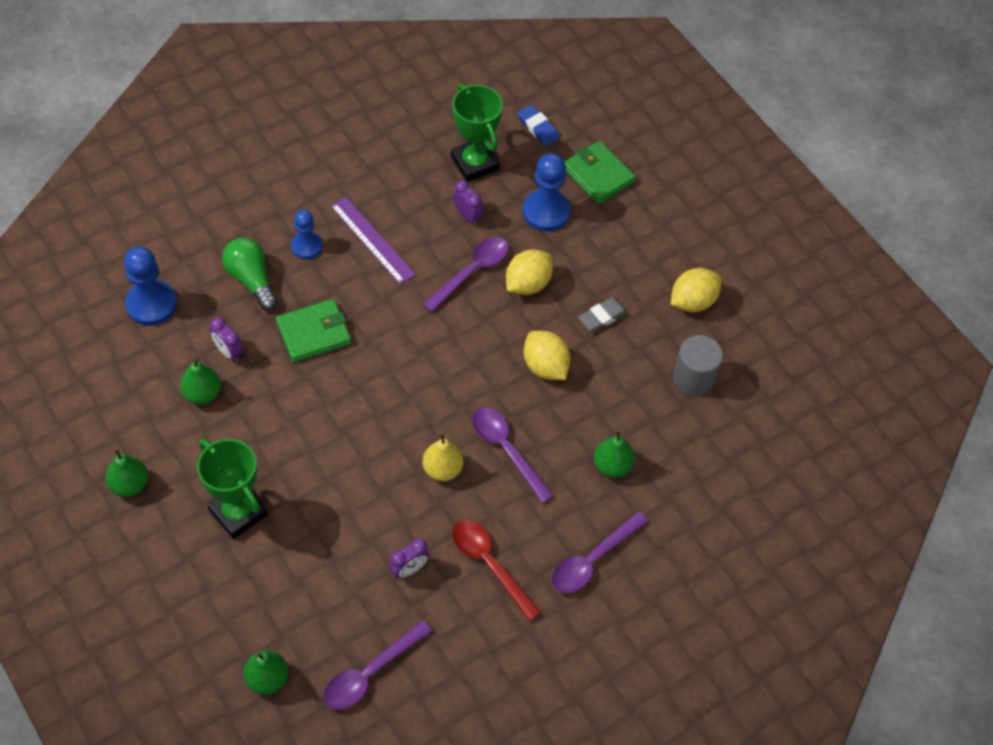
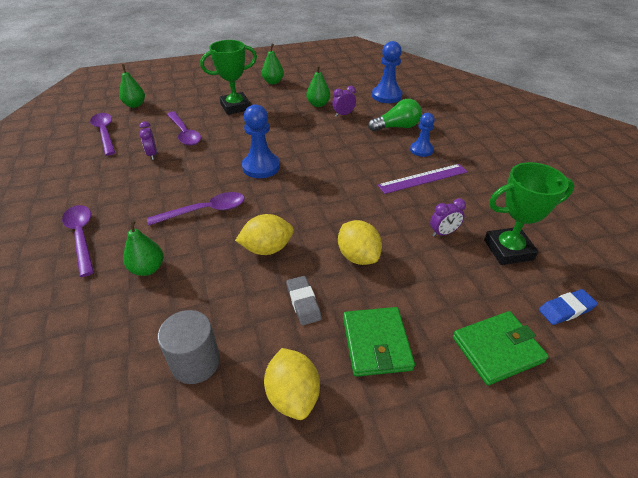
camera: 110 degrees right, 15 degrees down
green wallet [276,299,351,362] -> green wallet moved to [343,307,415,377]
purple spoon [422,237,509,313] -> purple spoon moved to [167,112,201,146]
yellow pear [423,432,463,481] -> none
red spoon [452,520,541,621] -> none
blue pawn [523,153,571,232] -> blue pawn moved to [242,104,280,178]

